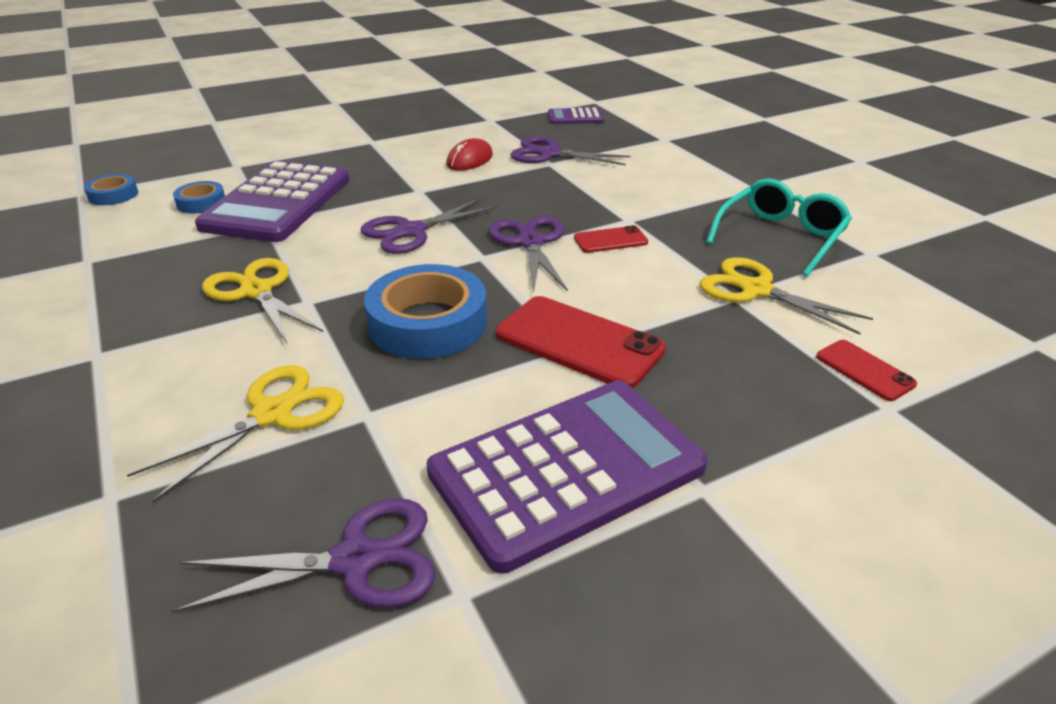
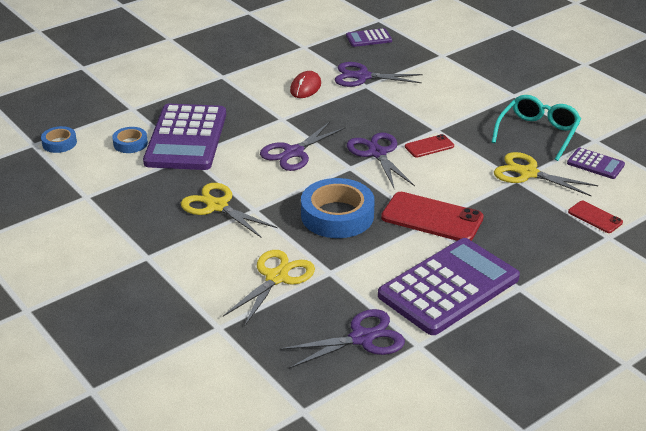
camera: 10 degrees left, 0 degrees up
none -> purple calculator [567,148,625,179]

